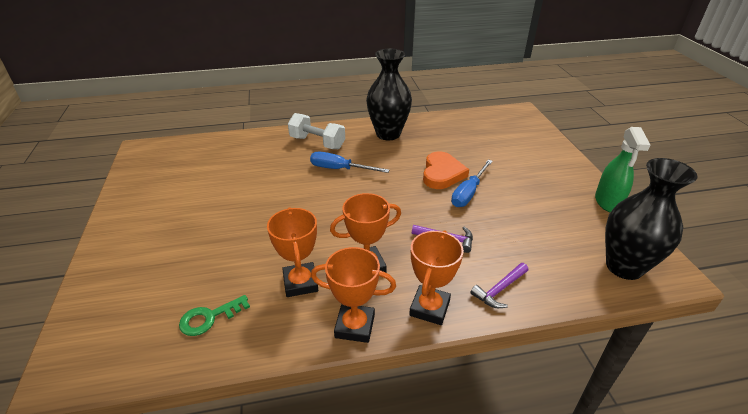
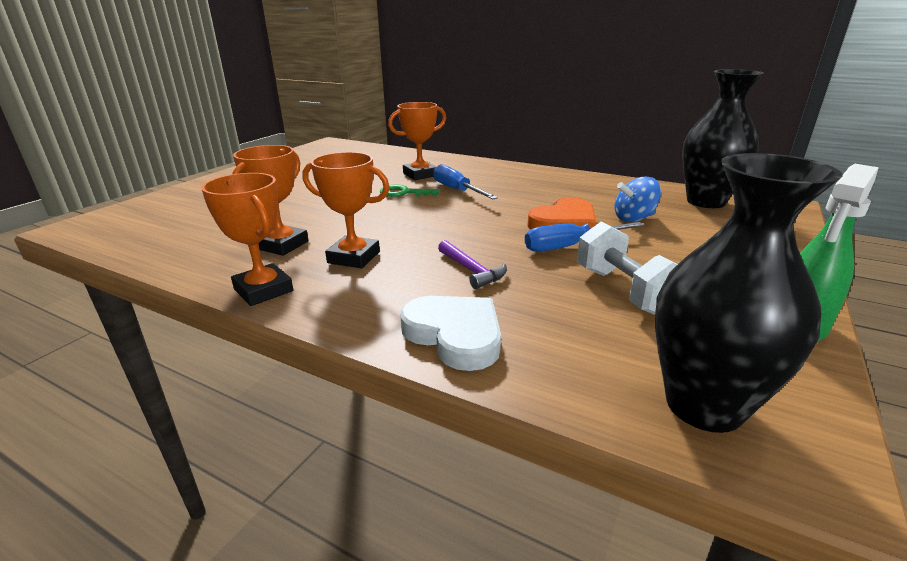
camera: 40 degrees right, 10 degrees down
green key [179,295,250,336] -> green key moved to [380,185,440,197]
white dumbbell [288,113,345,149] -> white dumbbell moved to [577,221,678,315]
black vase [366,49,412,140] -> black vase moved to [682,69,764,208]
orange trophy [409,230,464,325] -> orange trophy moved to [388,102,446,180]
purple hammer [470,263,528,308] -> white heart [400,296,501,371]
none -> blue spinning top [615,177,661,222]

